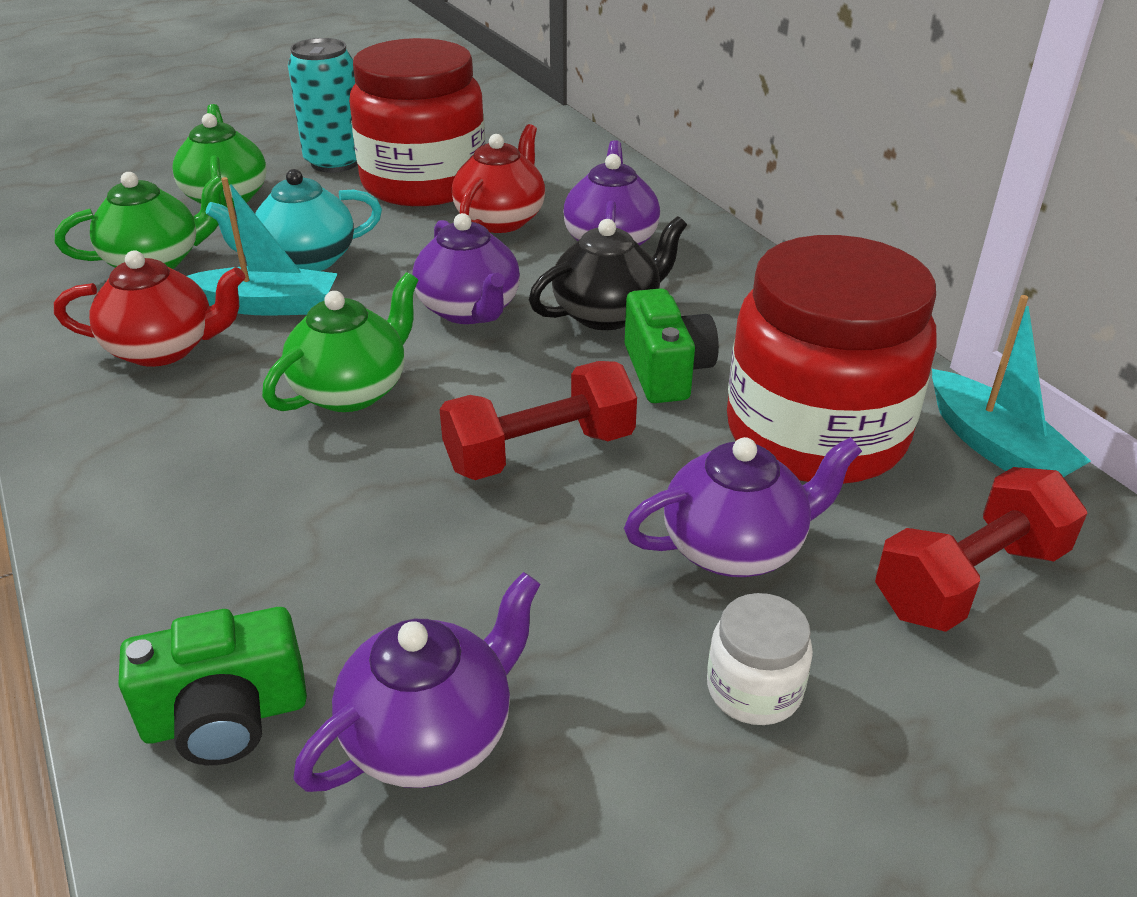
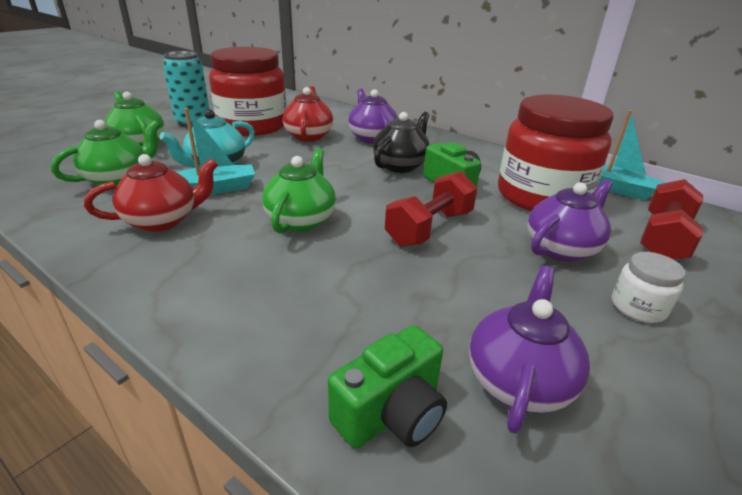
camera: 25 degrees left, 5 degrees down
purple teapot [413,213,520,324] -> none

